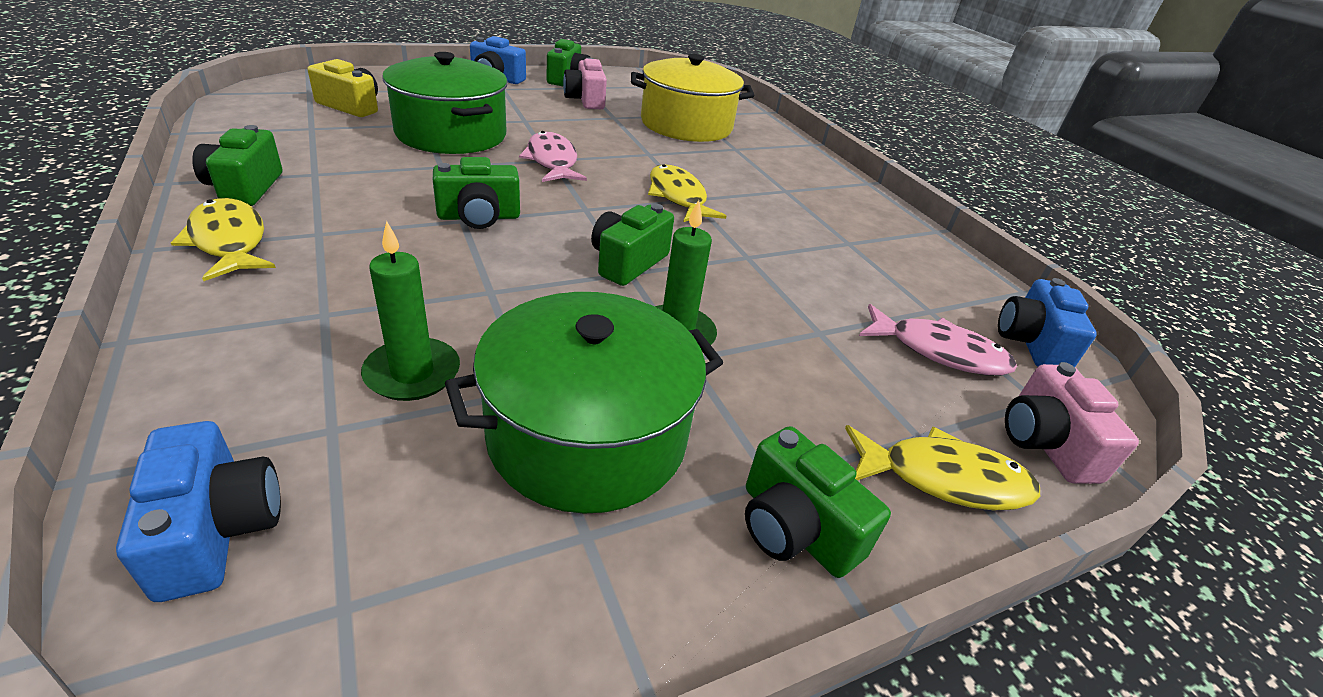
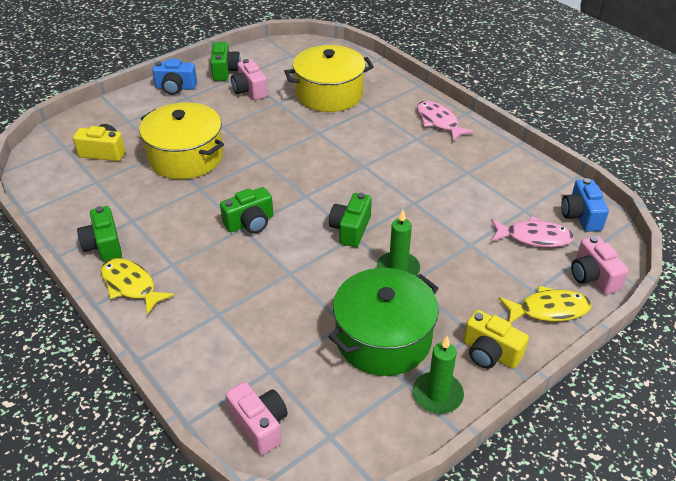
camera: 10 degrees left, 5 degrees up
blue camera [116,421,281,602] -> pink camera [226,382,288,455]
green candle [361,221,460,401] -> green candle moved to [413,336,464,414]
green pot [382,52,508,154] -> yellow pot [139,102,224,179]
pink fish [519,131,587,182] -> pink fish moved to [417,101,474,141]
yellow fish [648,164,726,222] -> none
green camera [745,426,891,578] -> yellow camera [463,310,529,369]

